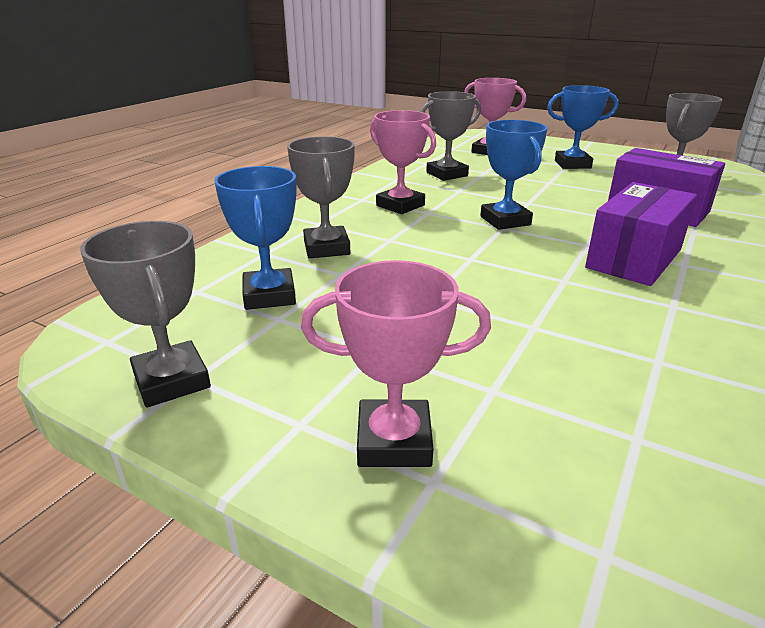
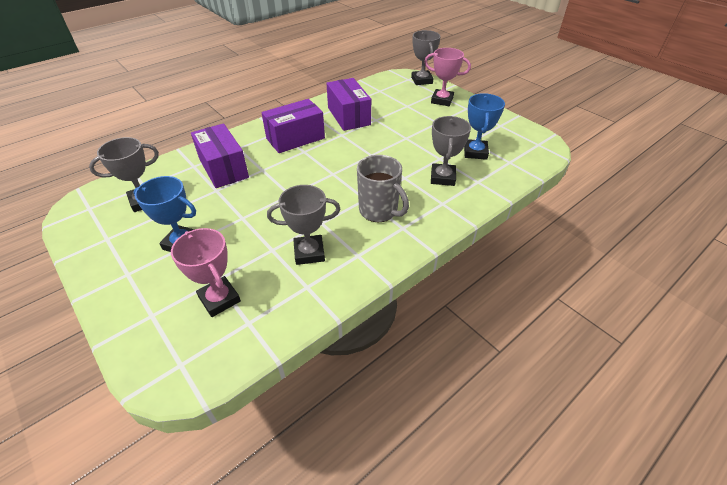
camera: 160 degrees left, 15 degrees up
grey trophy [80,221,211,408] -> grey trophy moved to [411,30,441,85]
pink trophy [370,110,436,214] -> grey mug [357,155,409,222]
blue trophy [480,120,547,230] -> none
none -> purple box [326,78,371,131]

